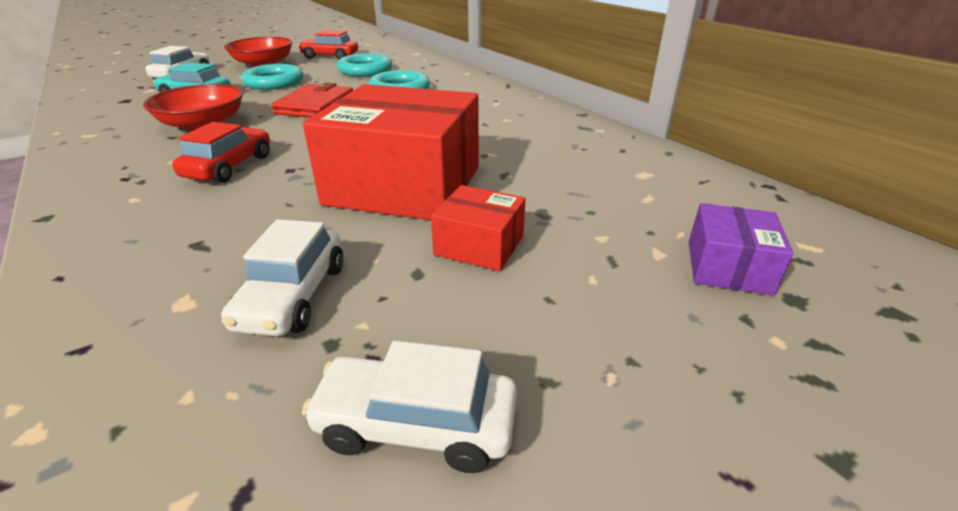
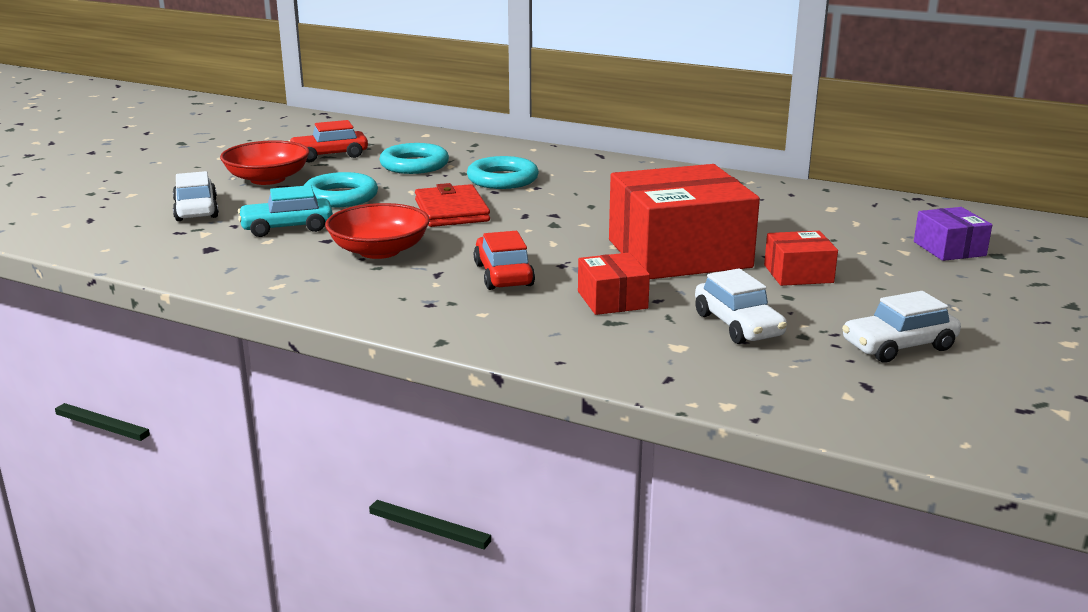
camera: 30 degrees left, 10 degrees down
none -> red box [578,253,650,315]

